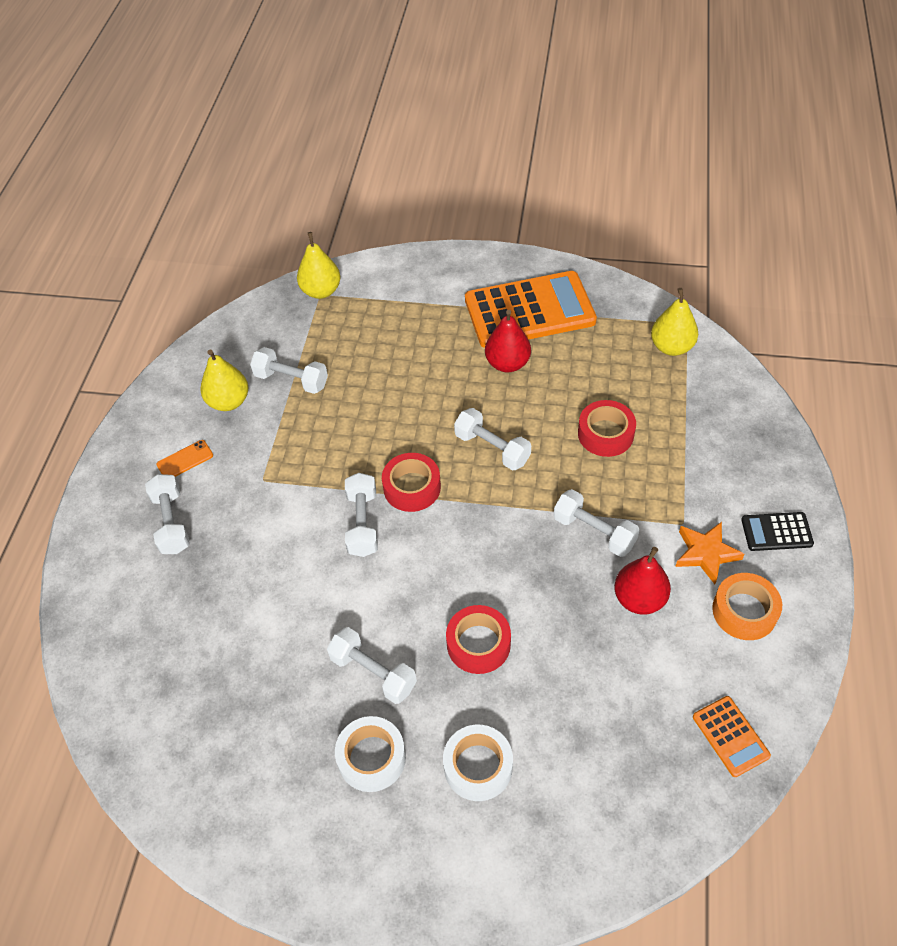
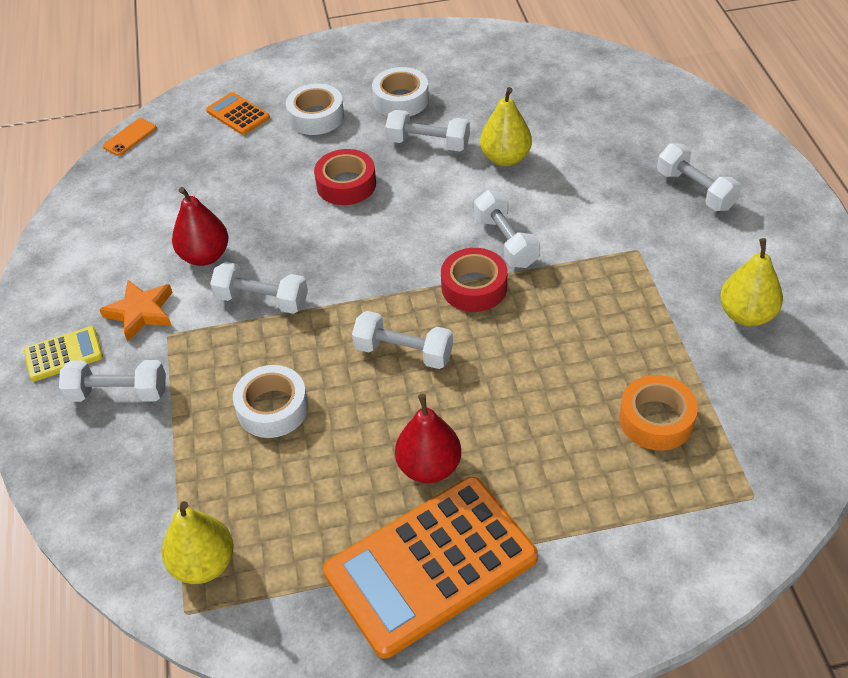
camera: 160 degrees right, 5 degrees down
orange phone [156,440,213,477] -> orange phone moved to [103,118,157,156]
white dumbbell [250,347,328,394] -> white dumbbell moved to [59,360,166,402]
yellow pear [297,232,340,299] -> yellow pear moved to [480,87,532,166]
red tape [578,400,636,457] -> white tape [233,365,308,438]
orange calculator [693,696,771,777] -> orange calculator moved to [206,92,270,135]
orange tape [712,573,782,640] -> orange tape moved to [619,375,698,451]
black calculator [741,512,814,551] -> yellow calculator [24,326,103,381]

